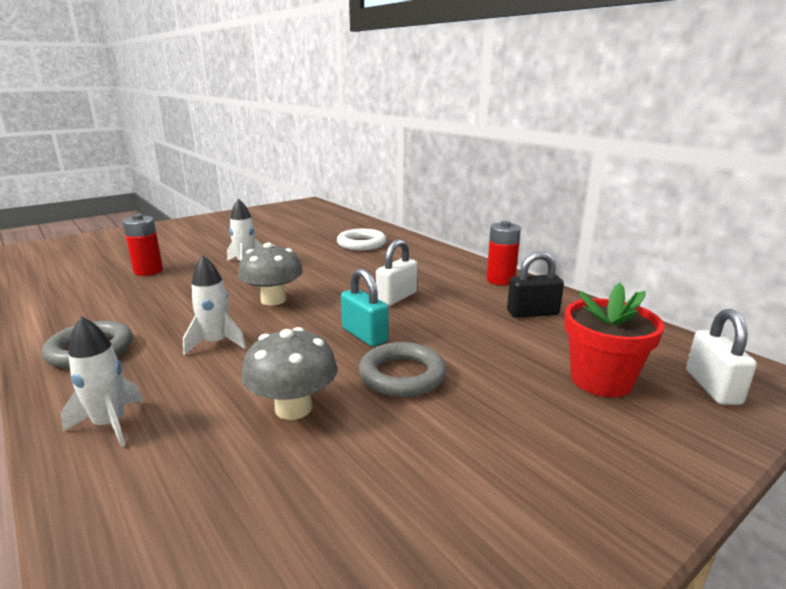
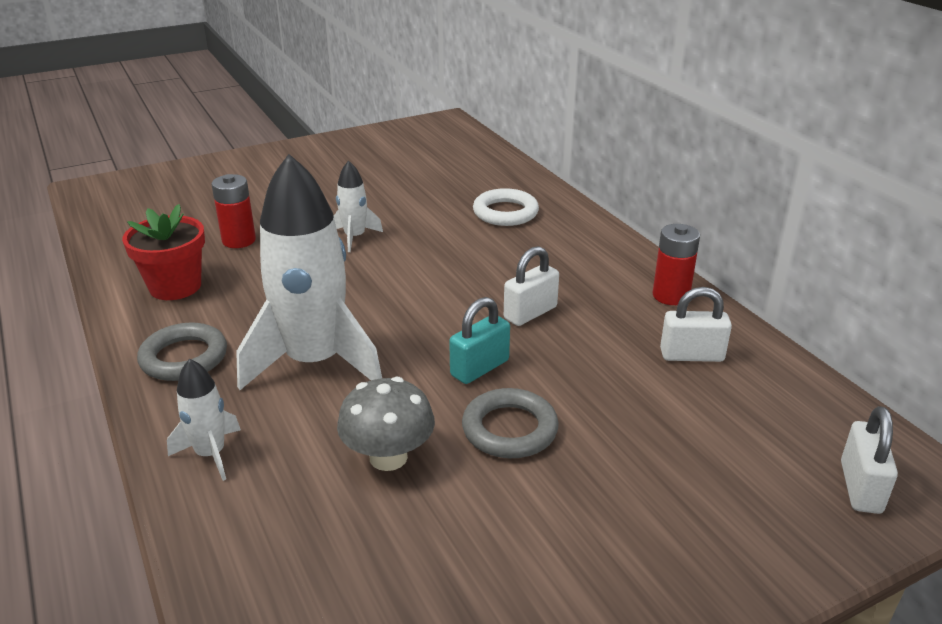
camera: 10 degrees right, 10 degrees up
white rocket [183,256,246,355] -> white rocket [236,154,382,390], size x2.15
grey mushroom [238,243,303,306] -> none
turquoise padlock [341,268,389,347] -> turquoise padlock turned 75 degrees clockwise [449,297,510,384]
black padlock [507,252,564,318] -> white padlock [660,287,732,362]
red flower pot [564,283,664,397] -> red flower pot moved to [122,204,205,300]

